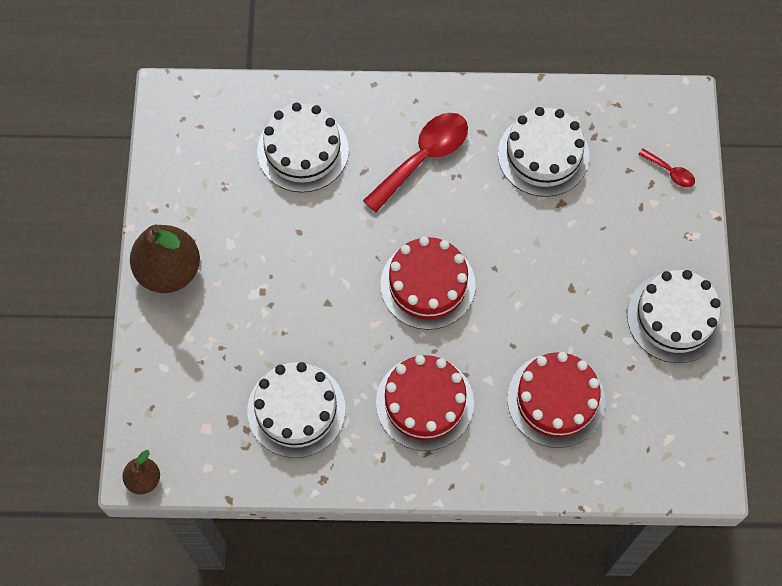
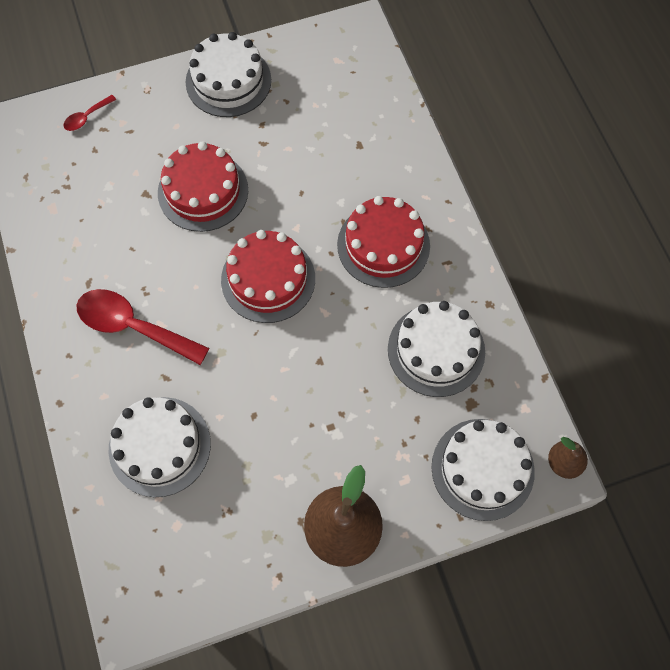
camera: 110 degrees left, 0 degrees up
white cake [498,107,590,197] -> white cake moved to [431,419,535,521]
red cake [507,352,605,448] -> red cake moved to [158,141,248,232]
red spoon [638,149,695,187] -> red spoon turned 150 degrees counterclockwise [64,95,116,131]

